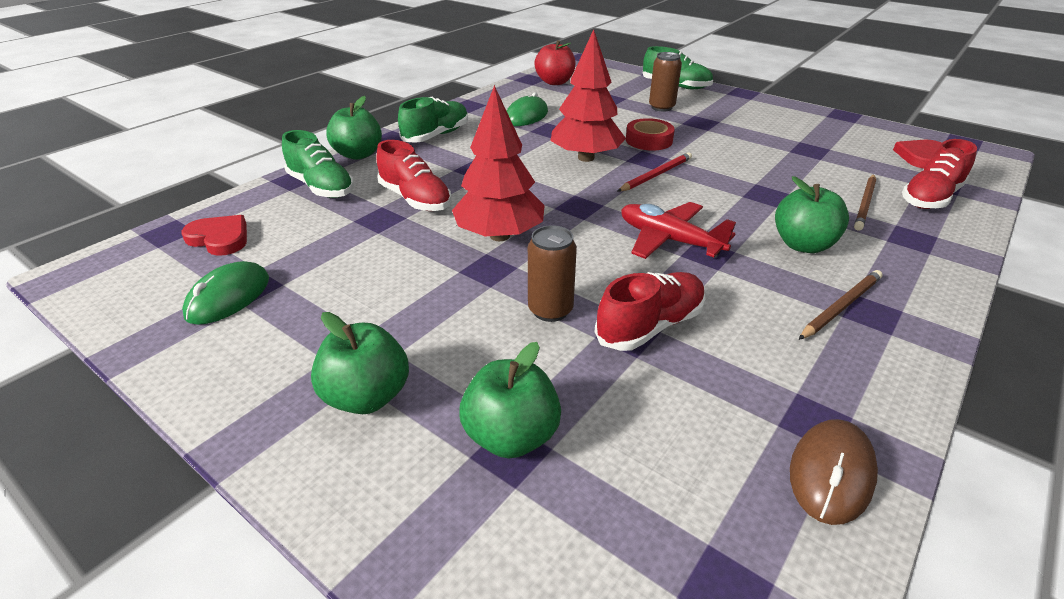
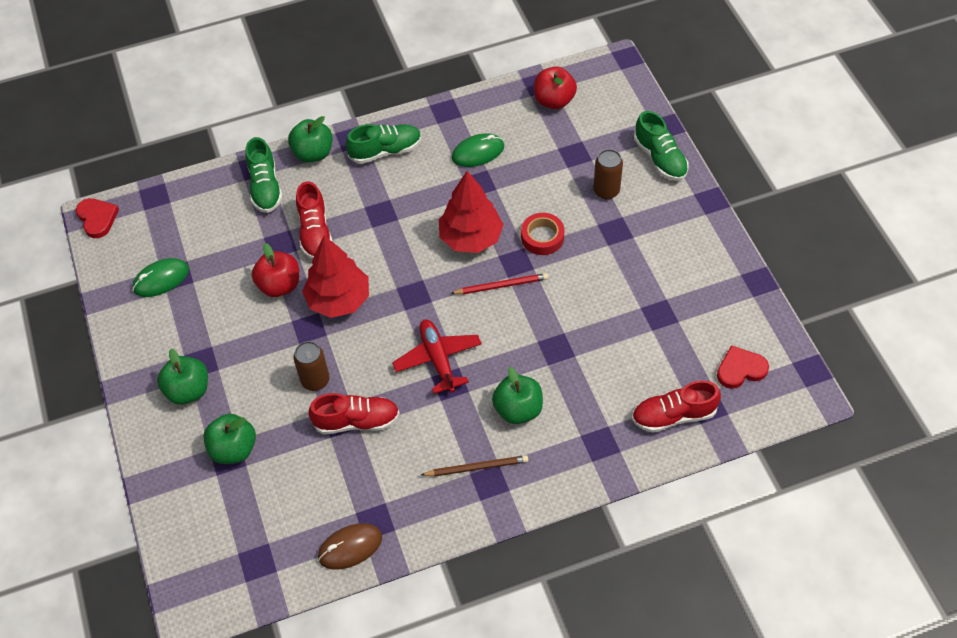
camera: 35 degrees right, 20 degrees up
red heart [181,215,247,256] -> red heart moved to [76,198,119,238]
brown pencil [854,174,876,231] -> none
none -> red apple [252,243,299,297]

